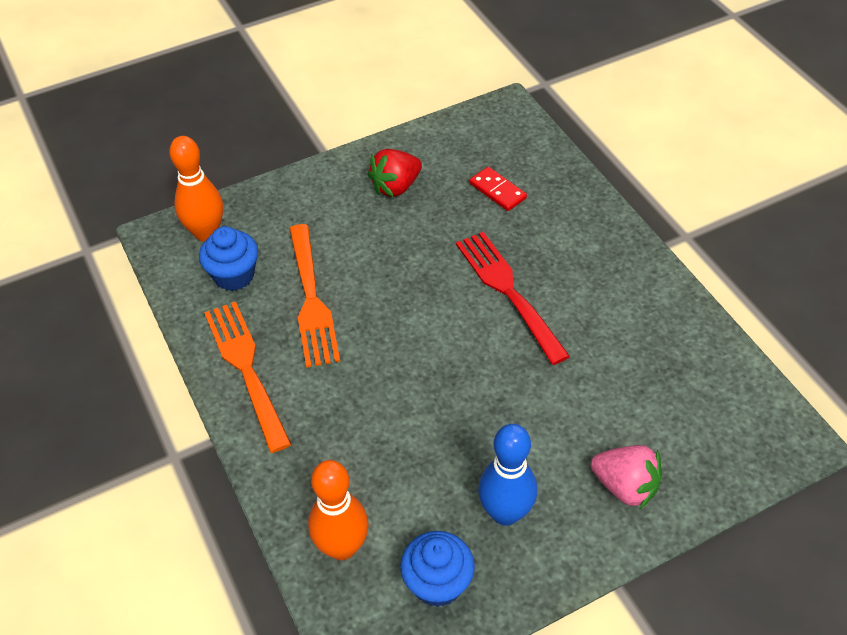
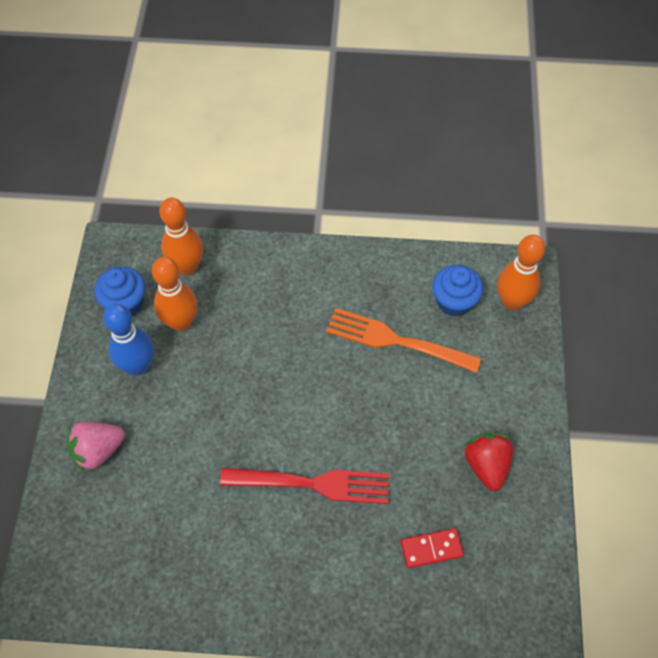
camera: 120 degrees right, 10 degrees up
orange fork [204,301,291,453] -> none
none -> orange bowling pin [152,257,198,331]

